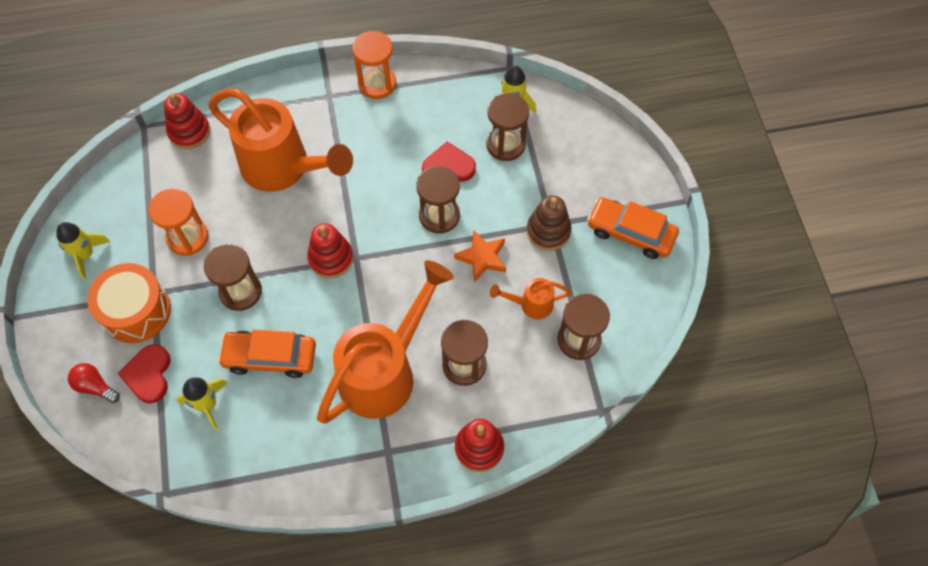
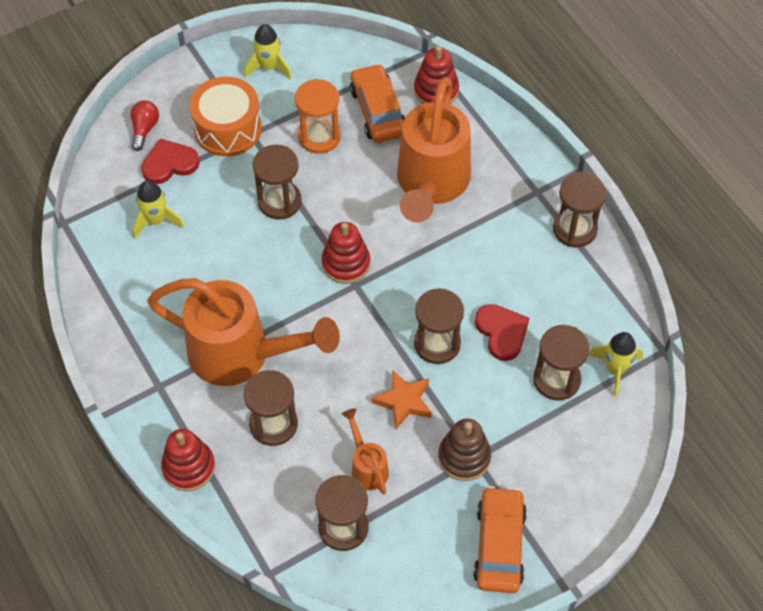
camera: 70 degrees right, 5 degrees down
orange car [218,329,316,378] -> orange car moved to [350,64,405,143]
orange hourglass [352,31,396,99] -> brown hourglass [553,172,606,248]

